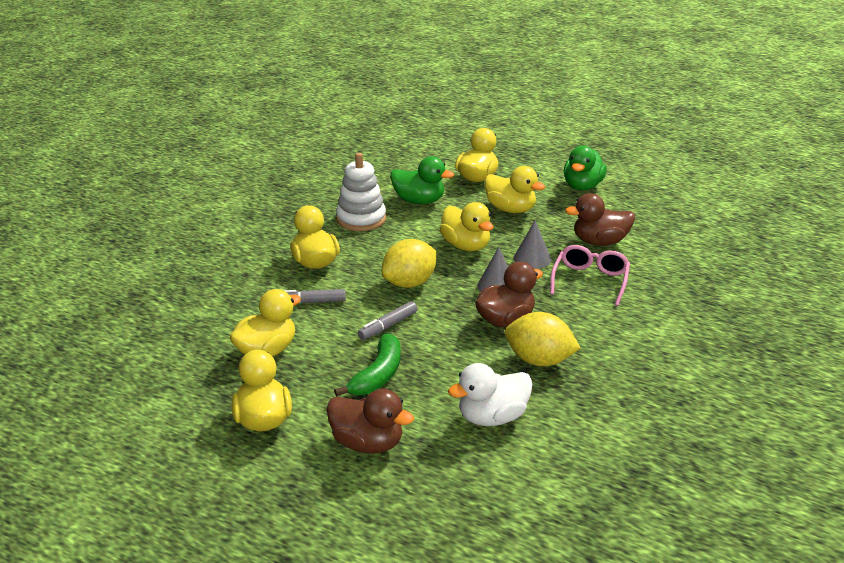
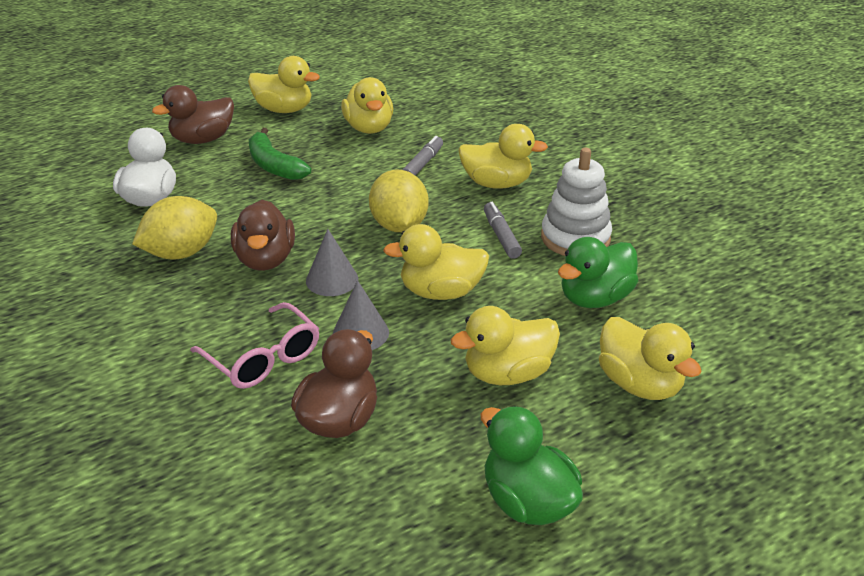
camera: 120 degrees right, 5 degrees up
grey marker [358,301,417,340] -> grey marker moved to [484,202,522,259]

